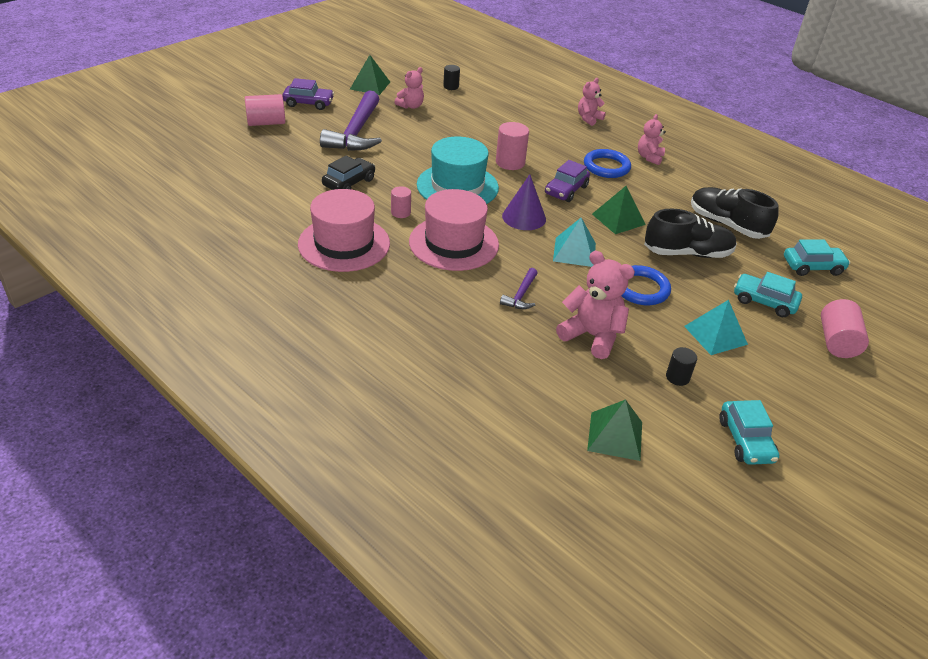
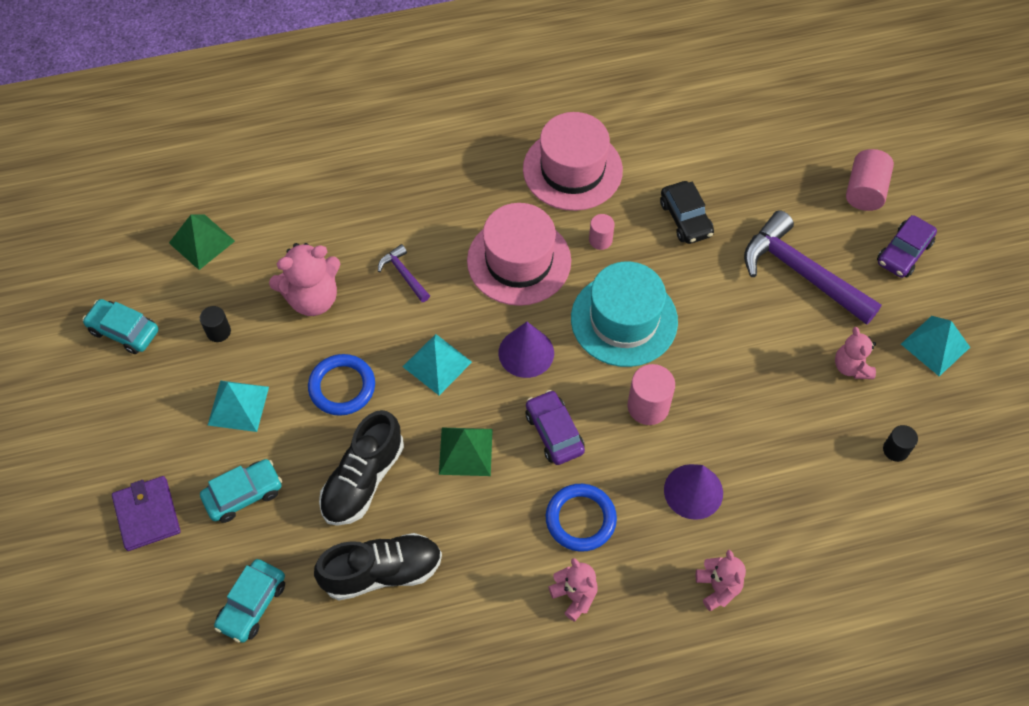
camera: 125 degrees right, 20 degrees up
green pyramid [350,55,390,95] -> turquoise pyramid [901,316,970,376]
pink cylinder [821,299,869,358] -> purple wallet [112,476,180,551]
none -> purple cone [664,464,723,520]

